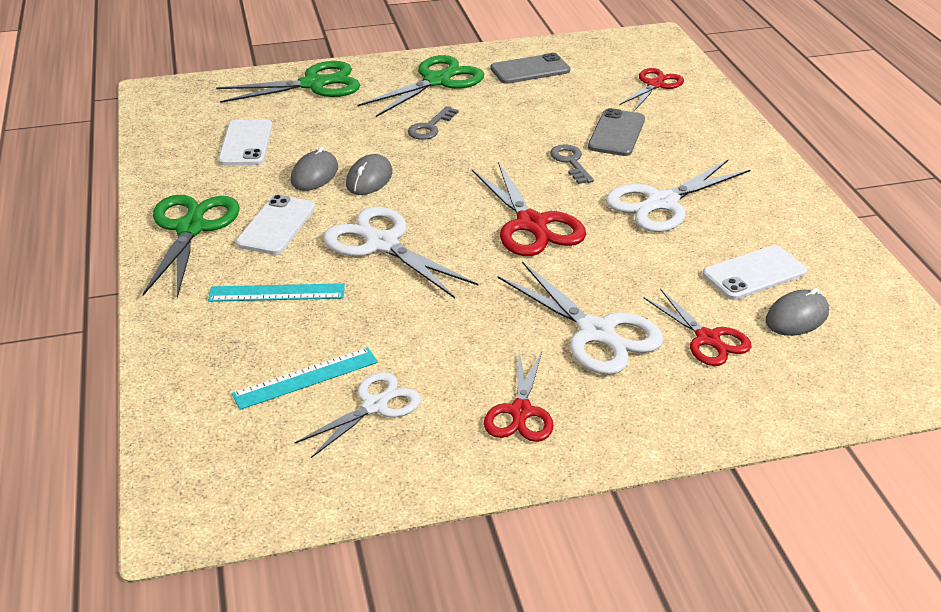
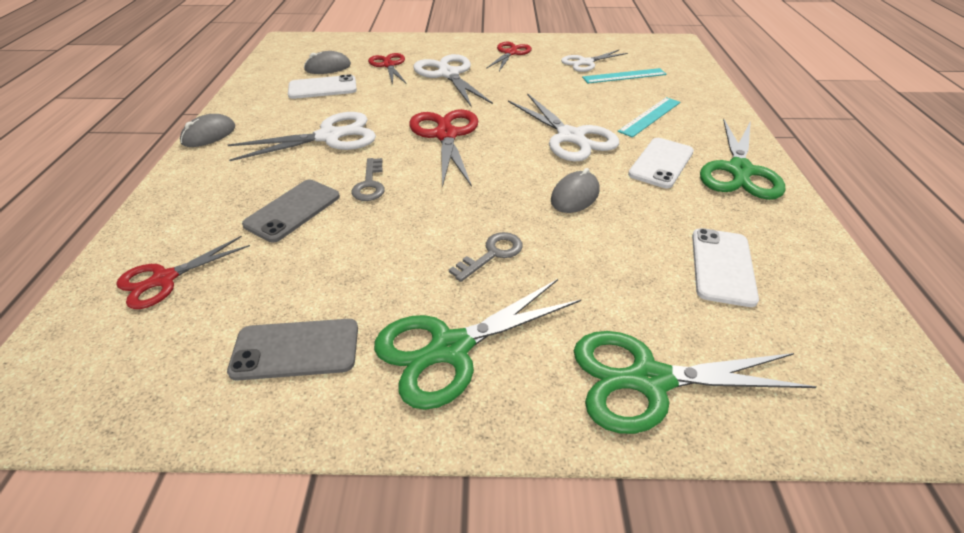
camera: 165 degrees left, 5 degrees up
turquoise ruler [208,283,345,302] -> turquoise ruler turned 60 degrees counterclockwise [618,97,680,137]
grey mouse [291,147,338,191] -> grey mouse moved to [180,114,235,147]

